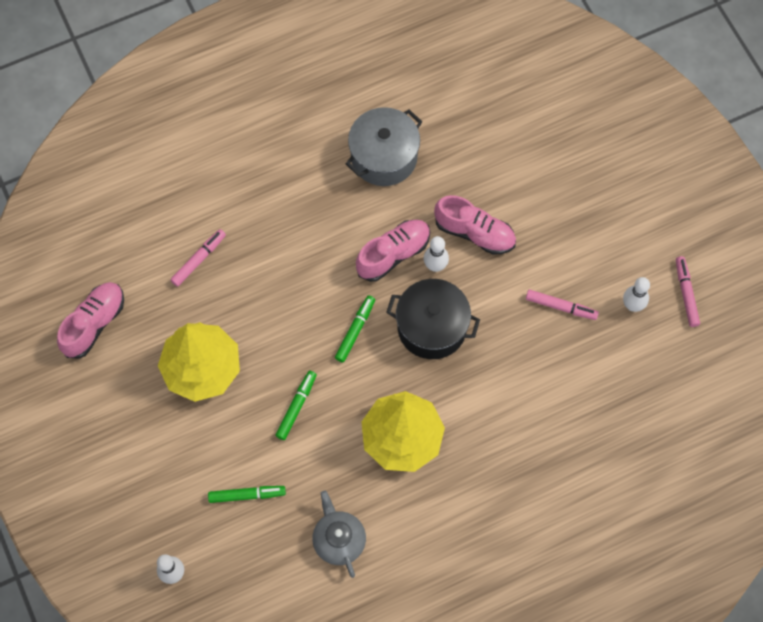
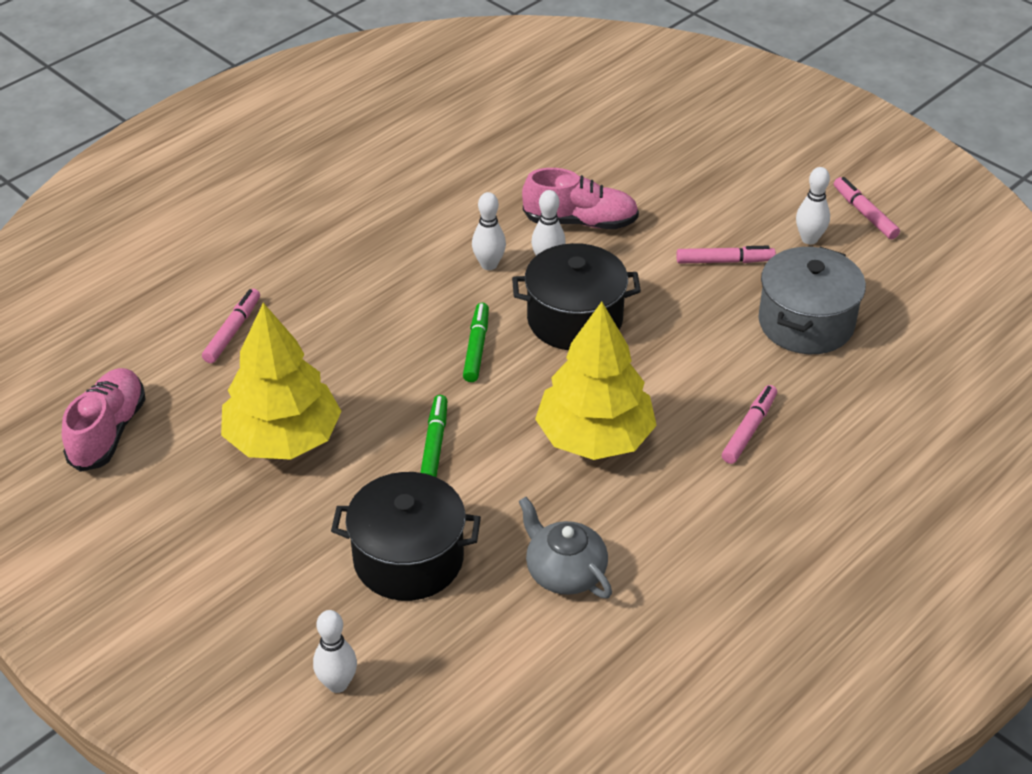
camera: 20 degrees left, 25 degrees down
green marker [208,486,286,503] -> black pot [331,472,481,601]
grey pot [346,107,422,186] -> grey pot moved to [758,247,866,354]
pink shoe [356,219,430,282] -> white bowling pin [472,192,506,270]
none -> pink marker [722,385,777,464]

